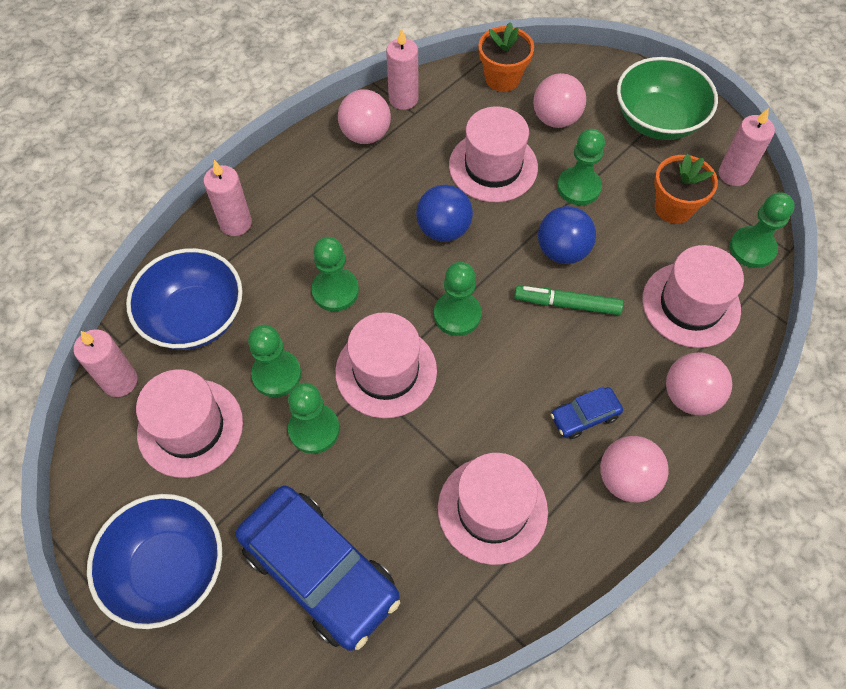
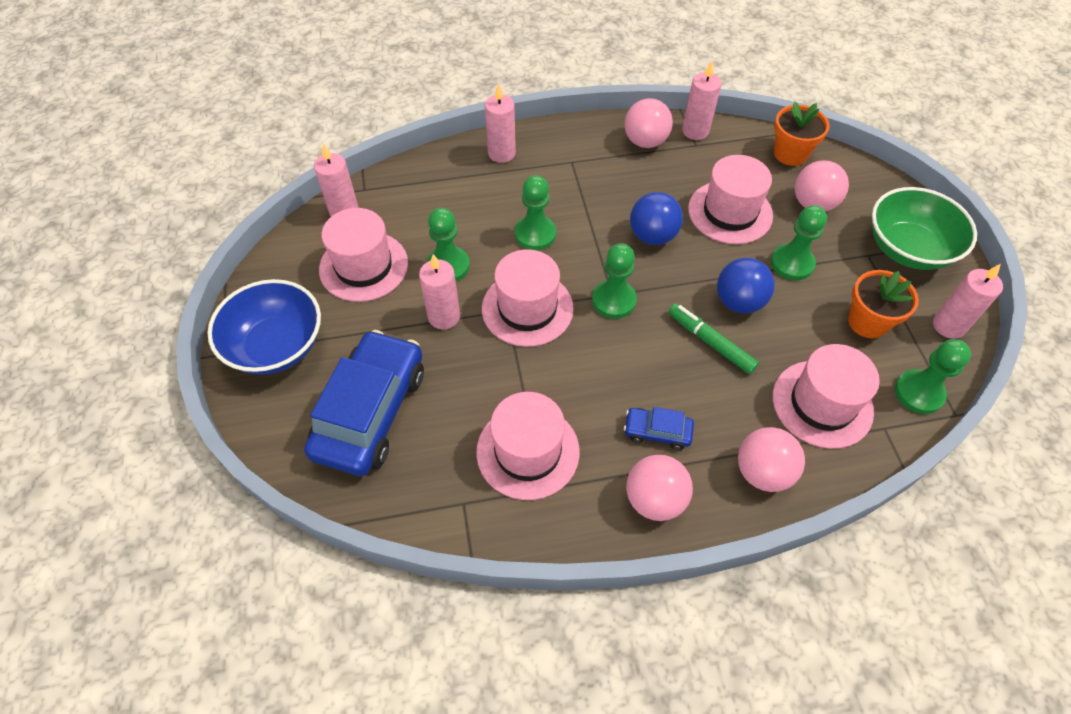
camera: 35 degrees right, 5 degrees down
blue bowl [126,248,243,350] -> none
blue car [236,485,400,651] -> blue car turned 150 degrees counterclockwise [304,330,424,476]
green pawn [288,383,340,454] -> pink candle [419,254,460,329]

